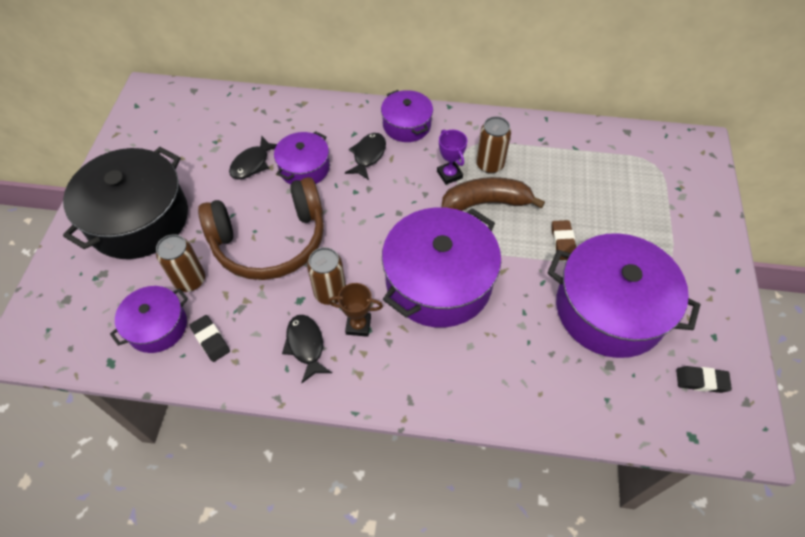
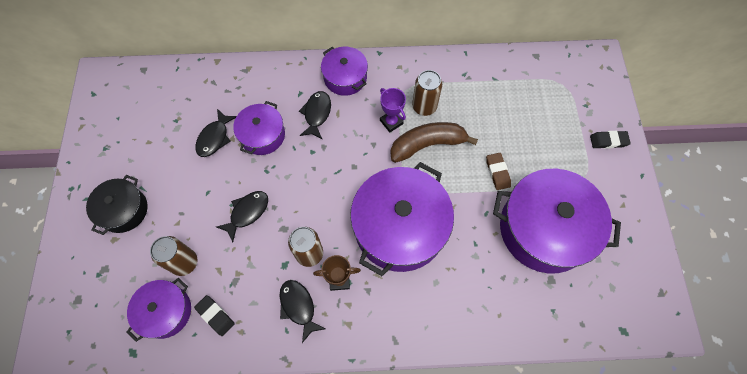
camera: 10 degrees left, 10 degrees up
black pot [63,147,188,259] -> black pot [86,175,148,235], size x0.54
brown headphones [198,177,324,280] -> black fish [216,191,268,243]
black eraser [676,366,732,393] -> black eraser moved to [590,131,631,149]

